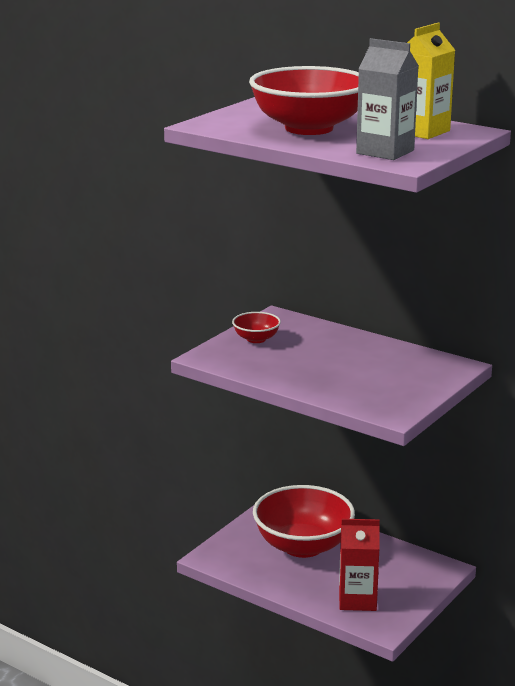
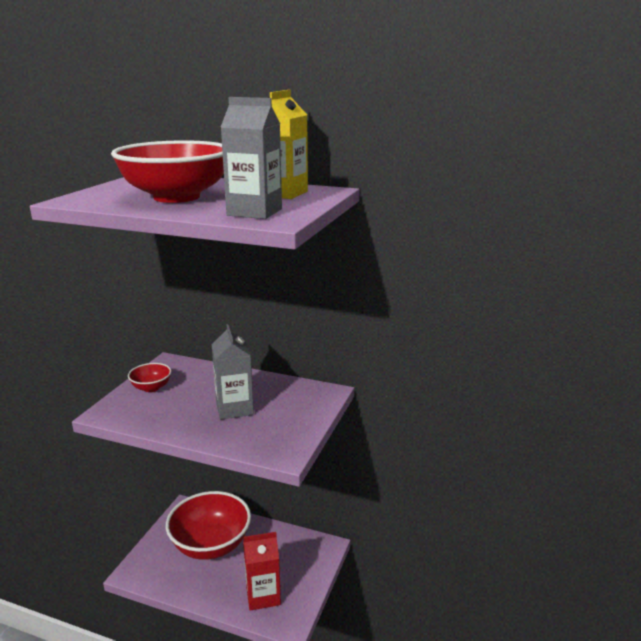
camera: 15 degrees left, 0 degrees up
none -> grey carton [211,324,254,420]

